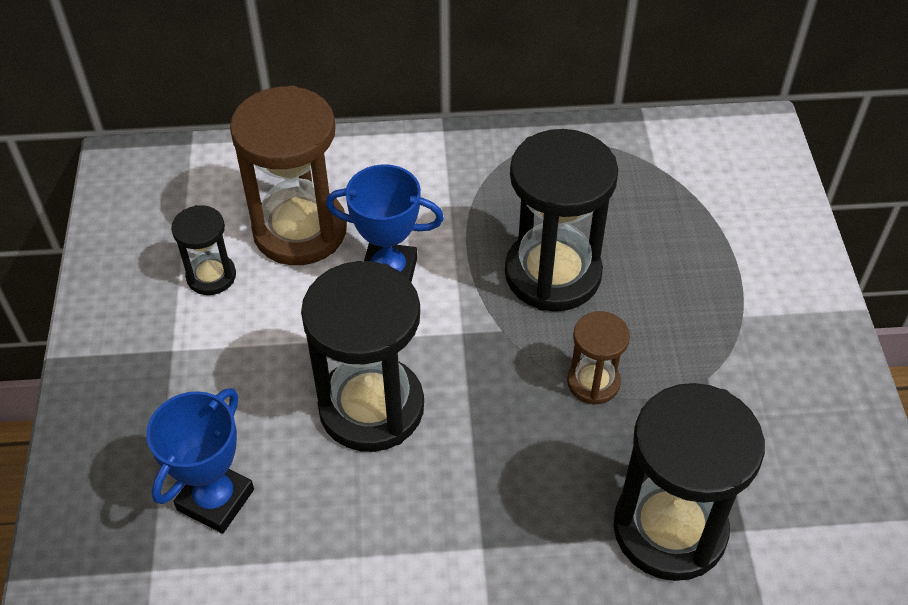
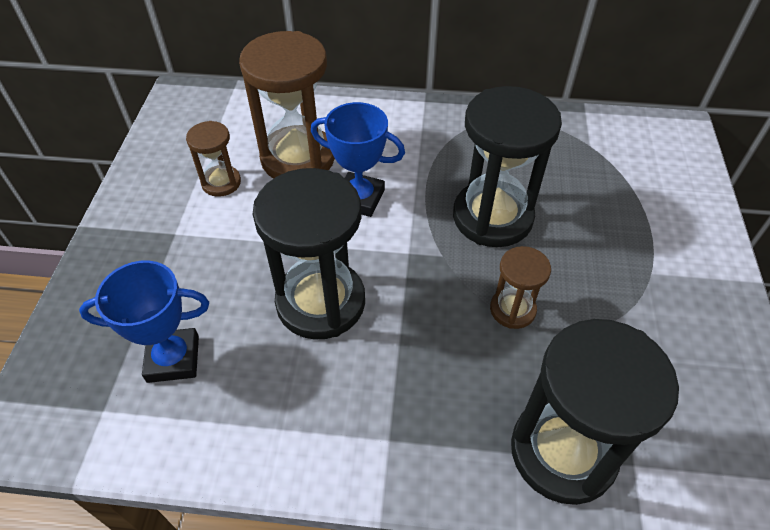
camera: 10 degrees right, 0 degrees up
blue trophy [146,388,254,534] -> blue trophy turned 45 degrees clockwise [79,261,209,383]
black hourglass [171,205,236,295] -> brown hourglass [186,121,241,197]

